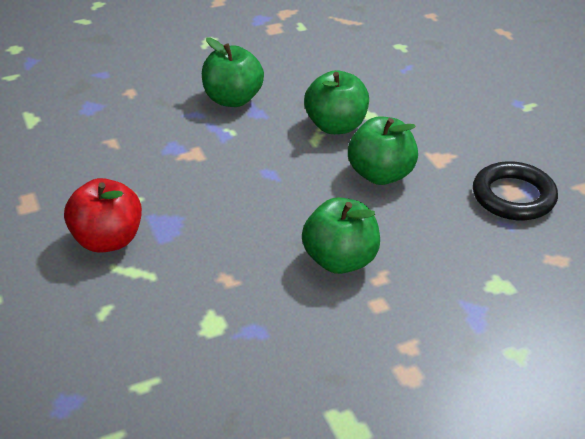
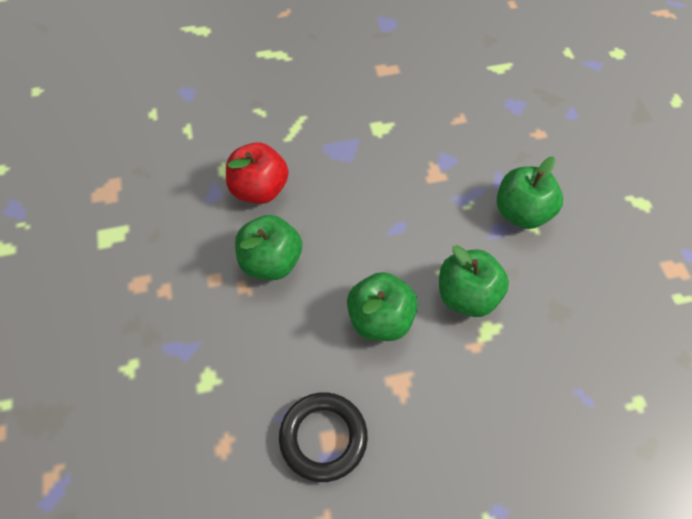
camera: 100 degrees right, 20 degrees up
red apple [64,178,142,253] -> red apple moved to [226,142,289,204]

